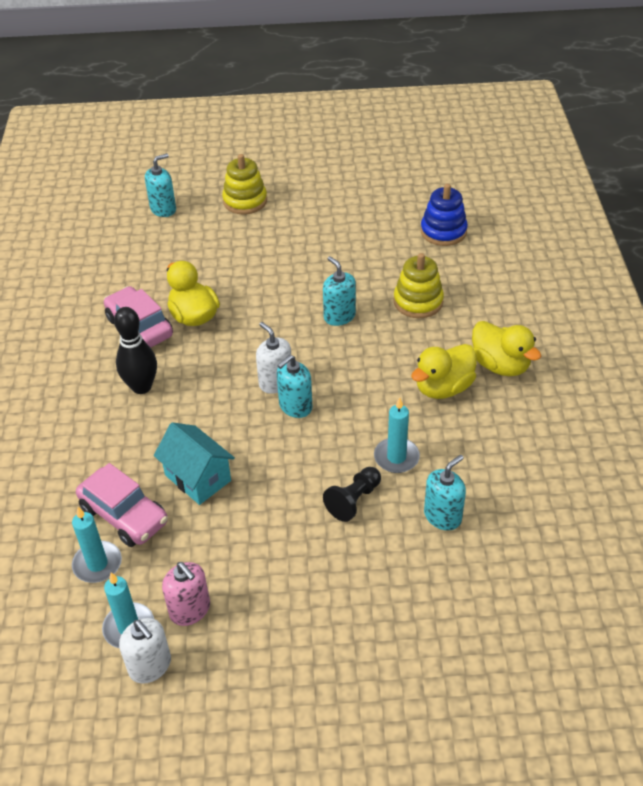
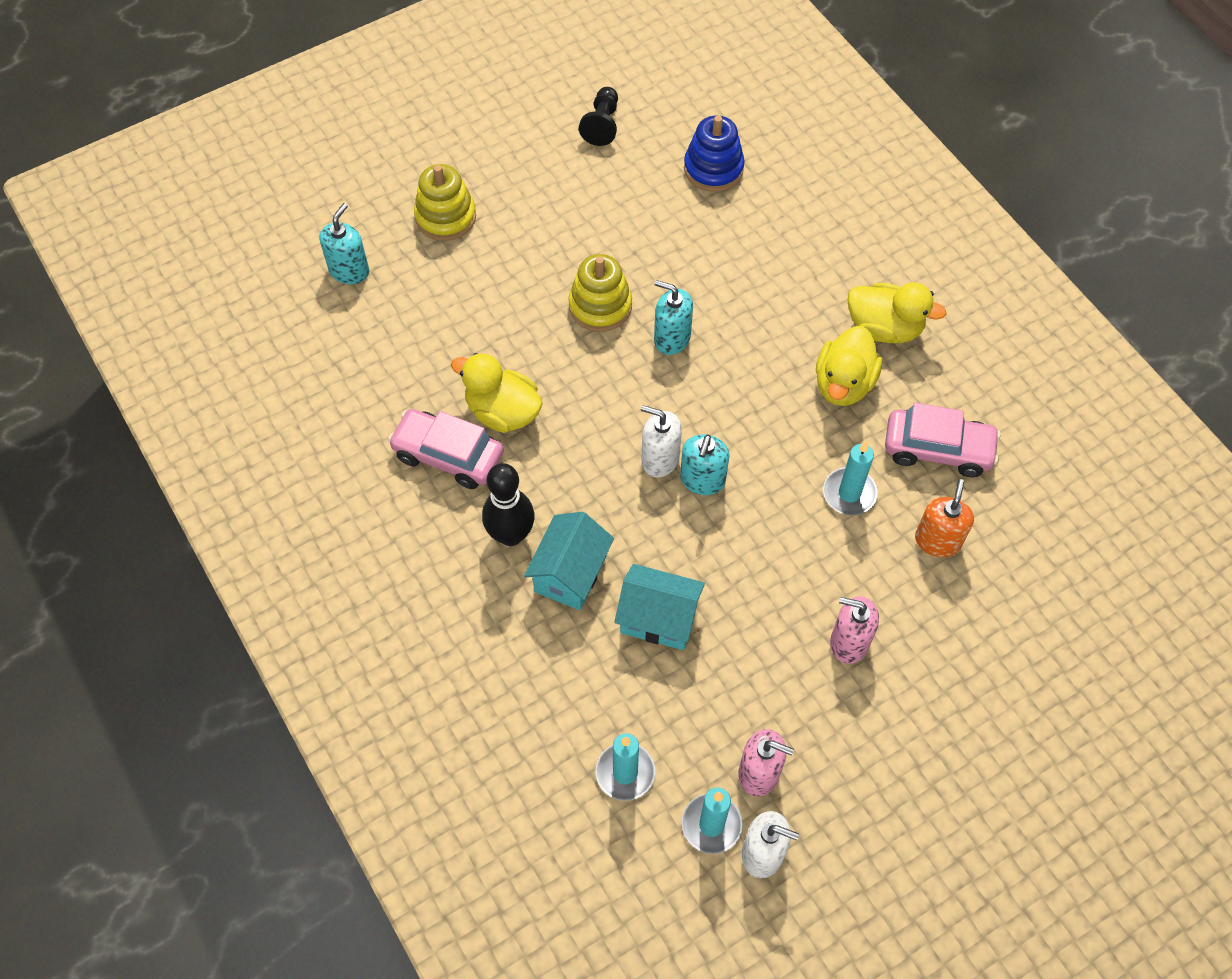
camera: 30 degrees left, 15 degrees up
pink car [76,463,168,547] -> pink car moved to [885,402,1001,477]
black pawn [323,467,381,522] -> black pawn moved to [579,87,618,146]
yellow stacking toy [393,253,444,318] -> yellow stacking toy moved to [569,254,632,332]
turquoise soap dispenser [424,455,466,531] -> orange soap dispenser [915,479,974,557]
none -> turquoise house [524,512,614,610]
none -> pink soap dispenser [830,597,879,664]

